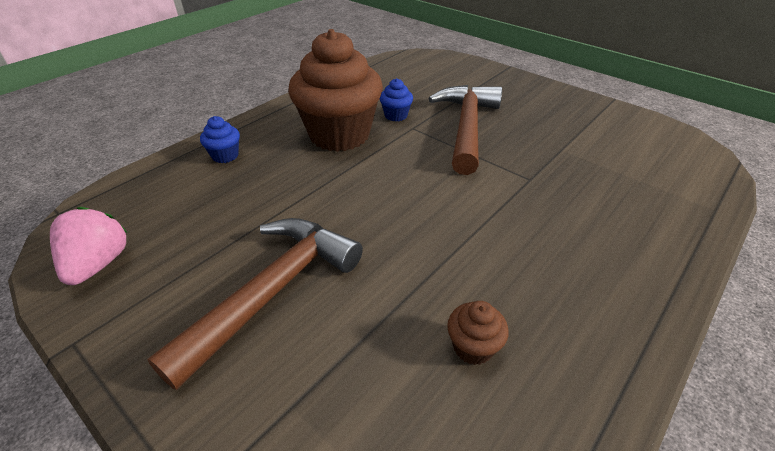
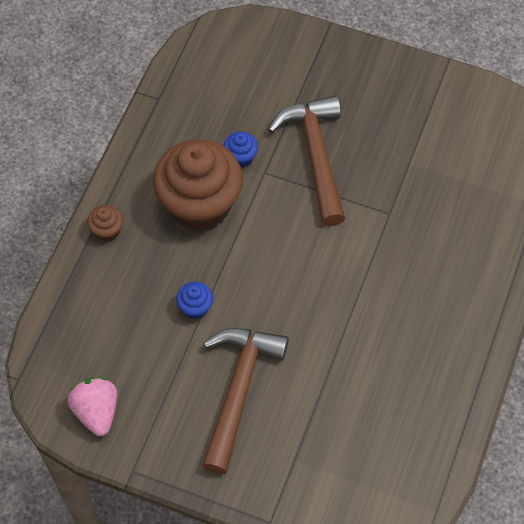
camera: 20 degrees left, 20 degrees up
blue cupcake [200,116,240,163] -> blue cupcake moved to [176,282,213,319]
brown cupcake [447,301,509,365] -> brown cupcake moved to [87,205,123,242]

